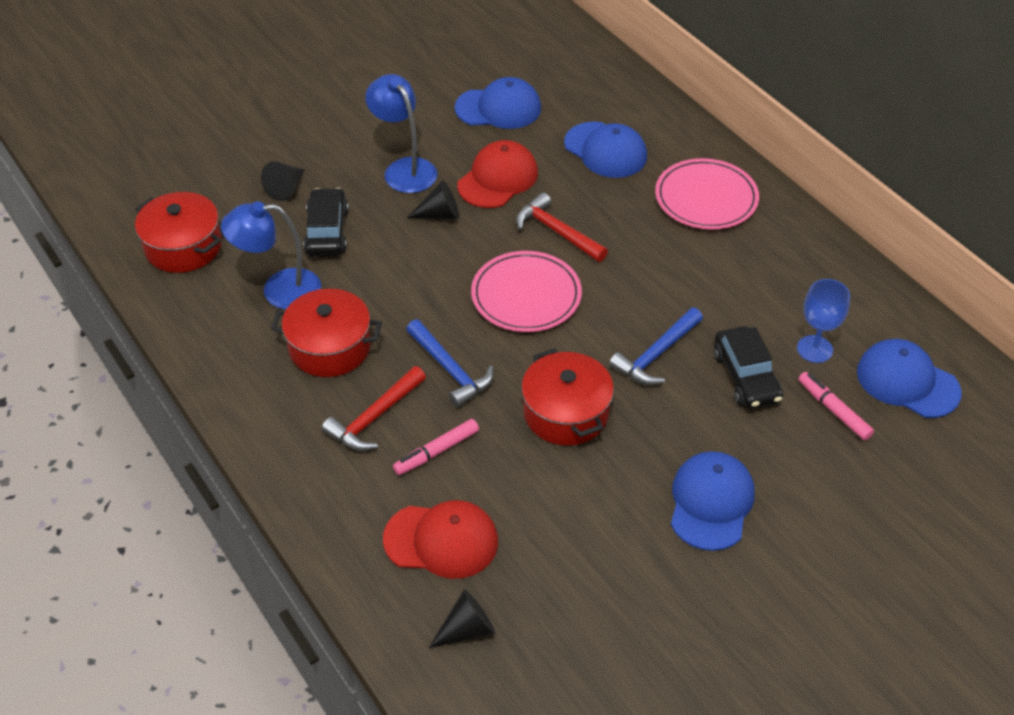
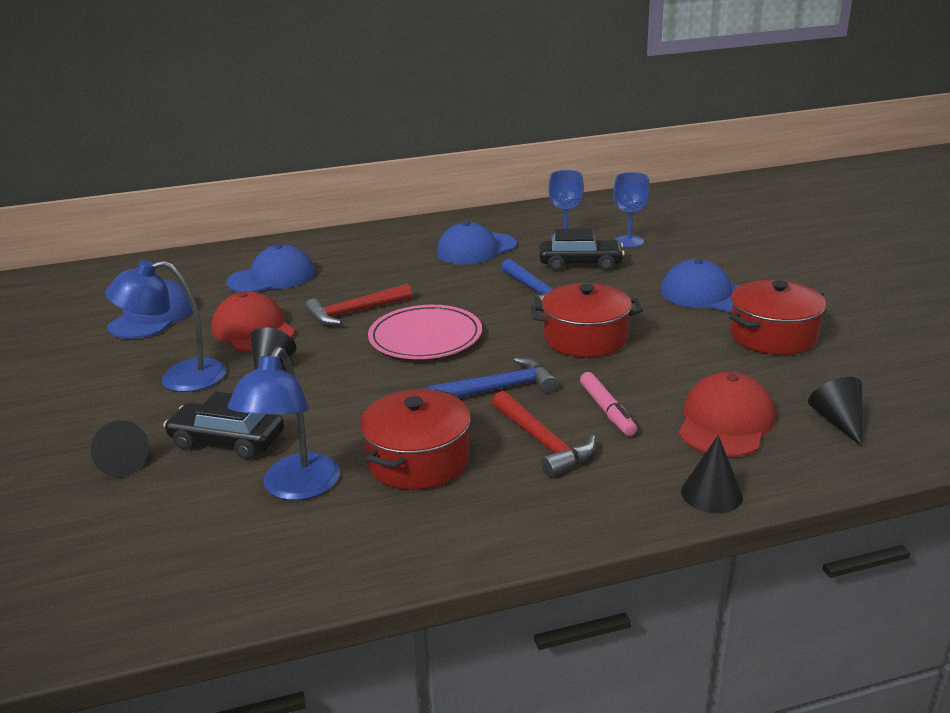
camera: 70 degrees left, 20 degrees down
red pot [135,192,222,273] -> red pot moved to [729,280,826,355]
pink plate [655,158,759,229] -> none
pink marker [798,372,874,440] -> blue goblet [613,172,650,248]
blue cap [857,339,962,418] -> blue cap moved to [437,222,517,265]
none -> black cone [681,435,743,513]

